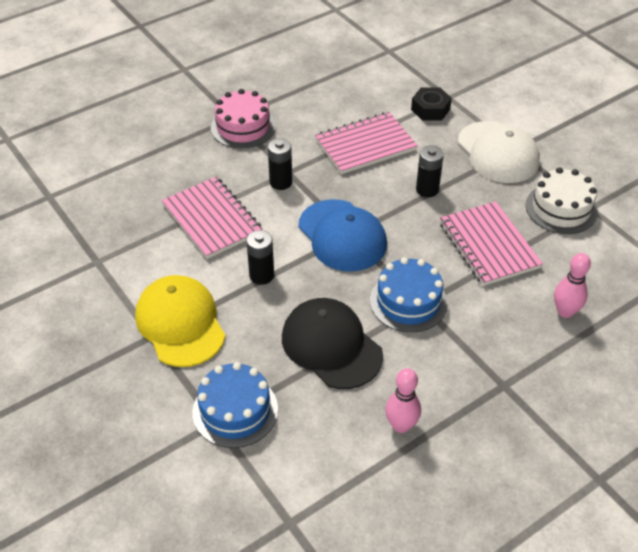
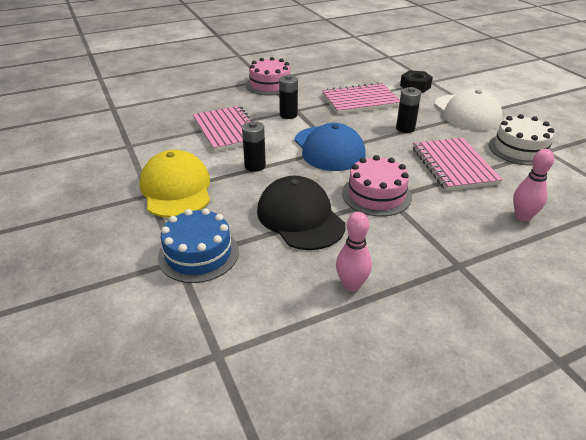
camera: 10 degrees right, 10 degrees down
blue cake [370,257,448,332] -> pink cake [342,155,412,216]

